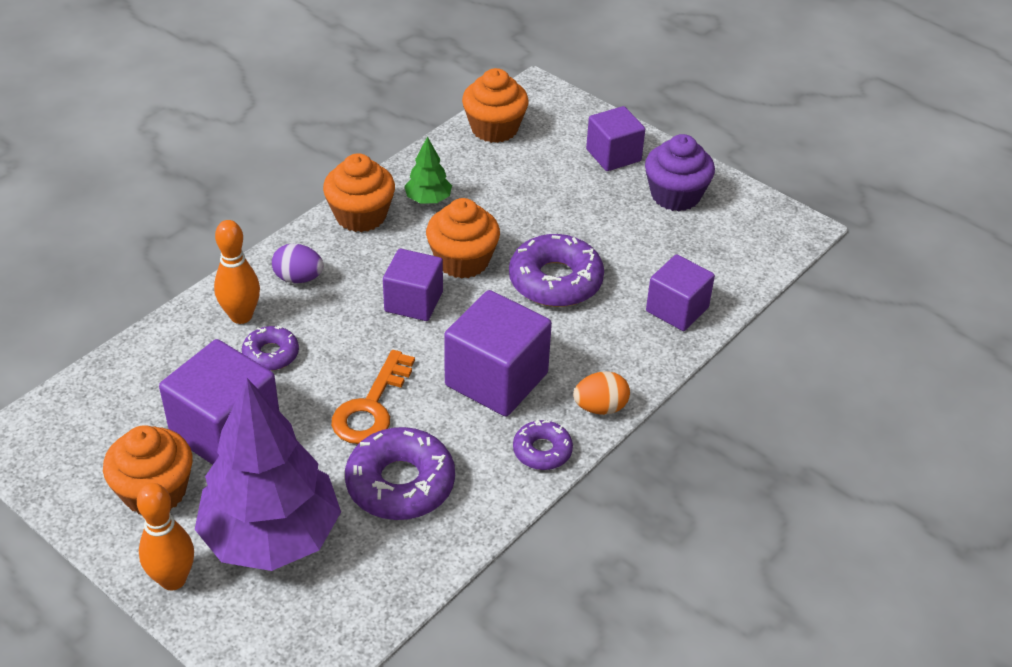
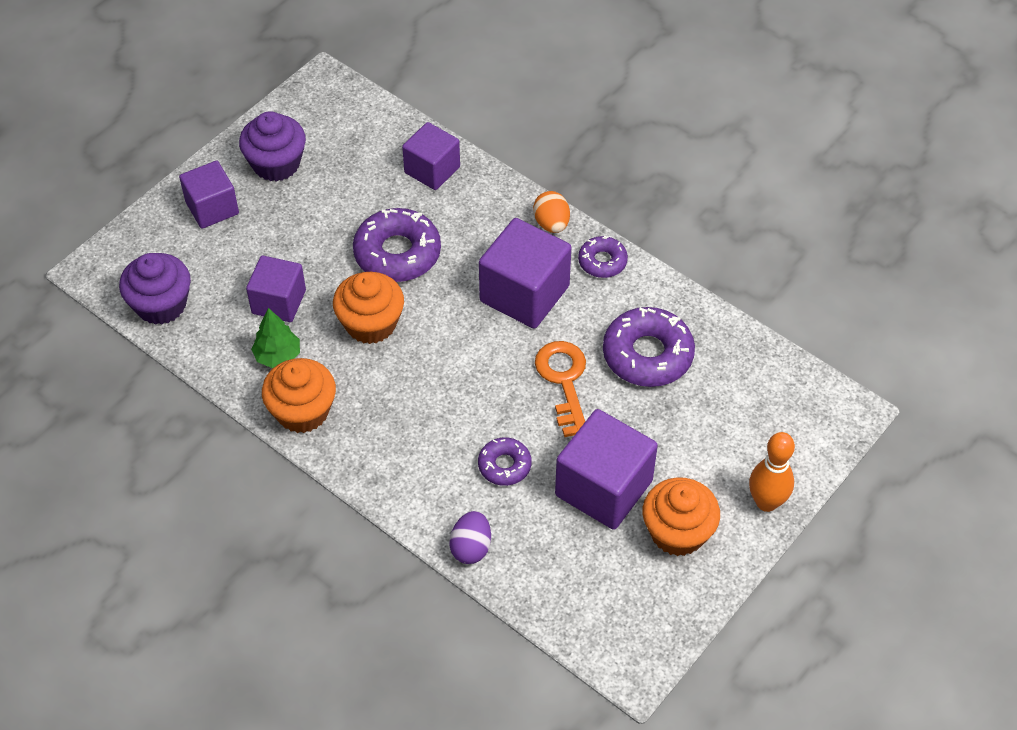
camera: 90 degrees left, 10 degrees up
purple tree [195,378,341,571] -> none
orange bowling pin [214,220,260,324] -> none
purple egg [272,244,324,283] -> purple egg moved to [449,511,491,564]
orange key [331,350,415,444] -> orange key turned 120 degrees counterclockwise [535,341,586,437]
purple cube [383,249,443,321] -> purple cube moved to [246,255,306,322]
orange cupcake [462,68,529,143] -> purple cupcake [119,253,191,325]

